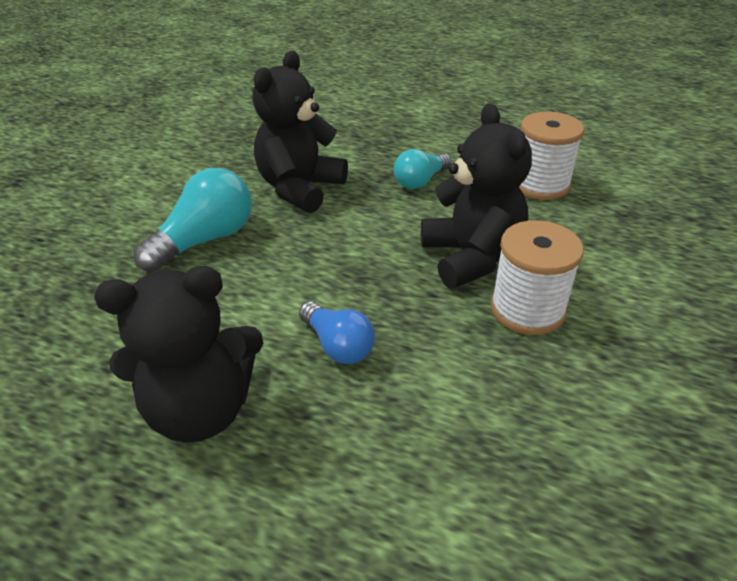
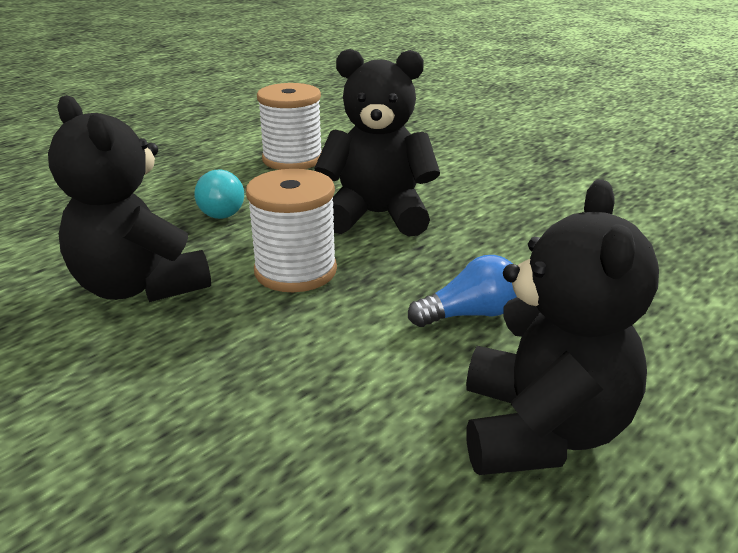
camera: 70 degrees left, 10 degrees down
turquoise light bulb [134,168,252,272] -> none
white spool [491,220,584,335] -> white spool moved to [246,169,337,292]

